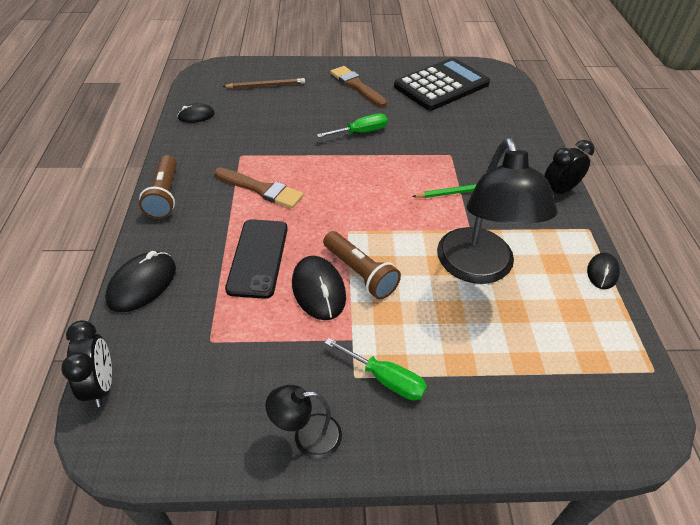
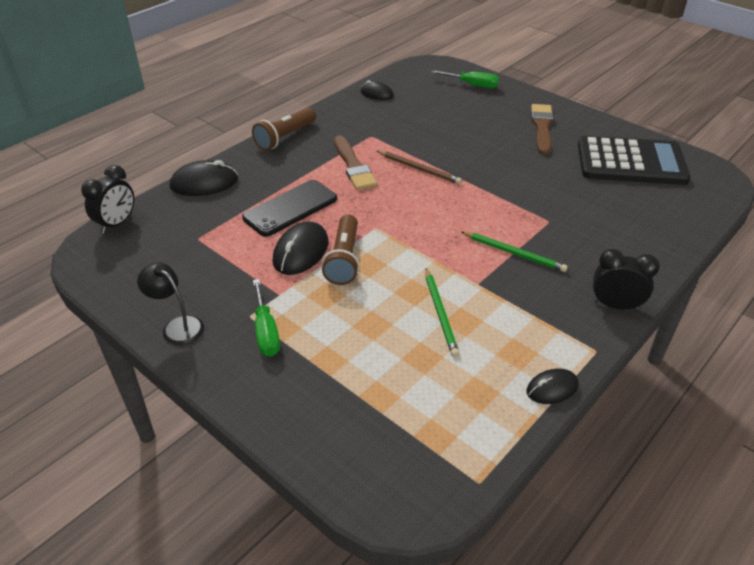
camera: 45 degrees right, 5 degrees down
brown pencil [222,78,305,88] -> brown pencil moved to [377,151,462,184]
green screwdriver [317,114,388,138] -> green screwdriver moved to [431,70,499,88]
black lamp [437,138,558,284] -> green pencil [425,268,460,357]

